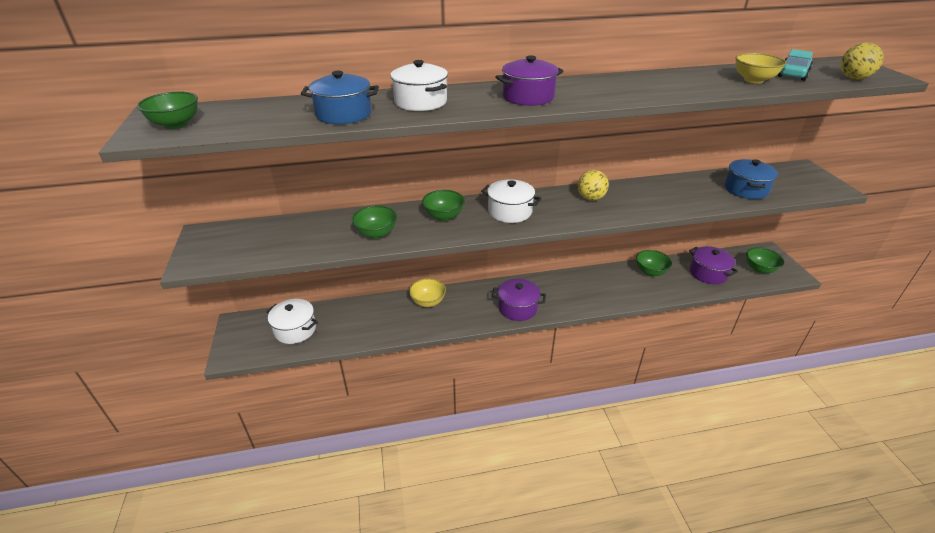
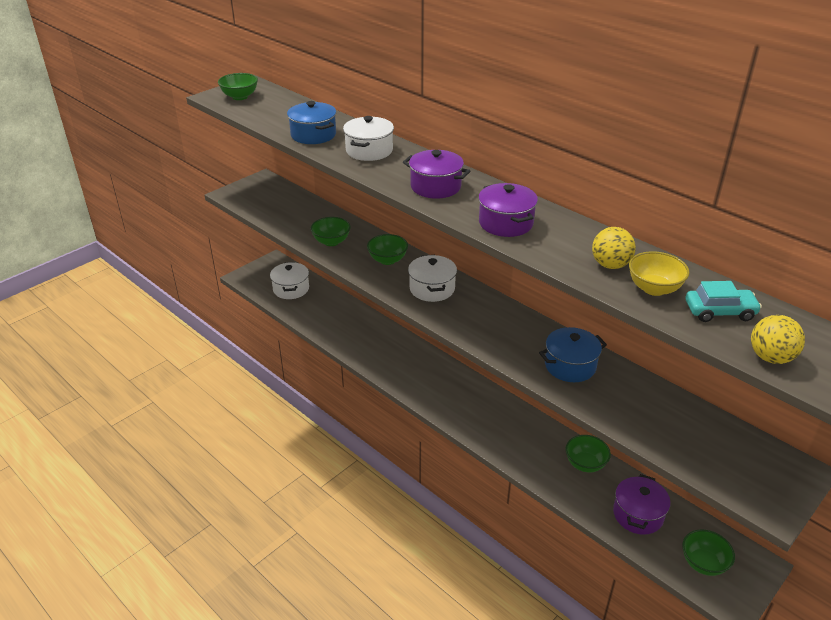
camera: 55 degrees right, 0 degrees up
yellow bowl [409,278,446,307] -> none
purple pot [492,279,546,321] -> purple pot moved to [478,183,538,237]
yellow ball [578,170,609,201] -> yellow ball moved to [592,227,636,269]
blue pot [725,159,778,199] -> blue pot moved to [539,327,607,382]

